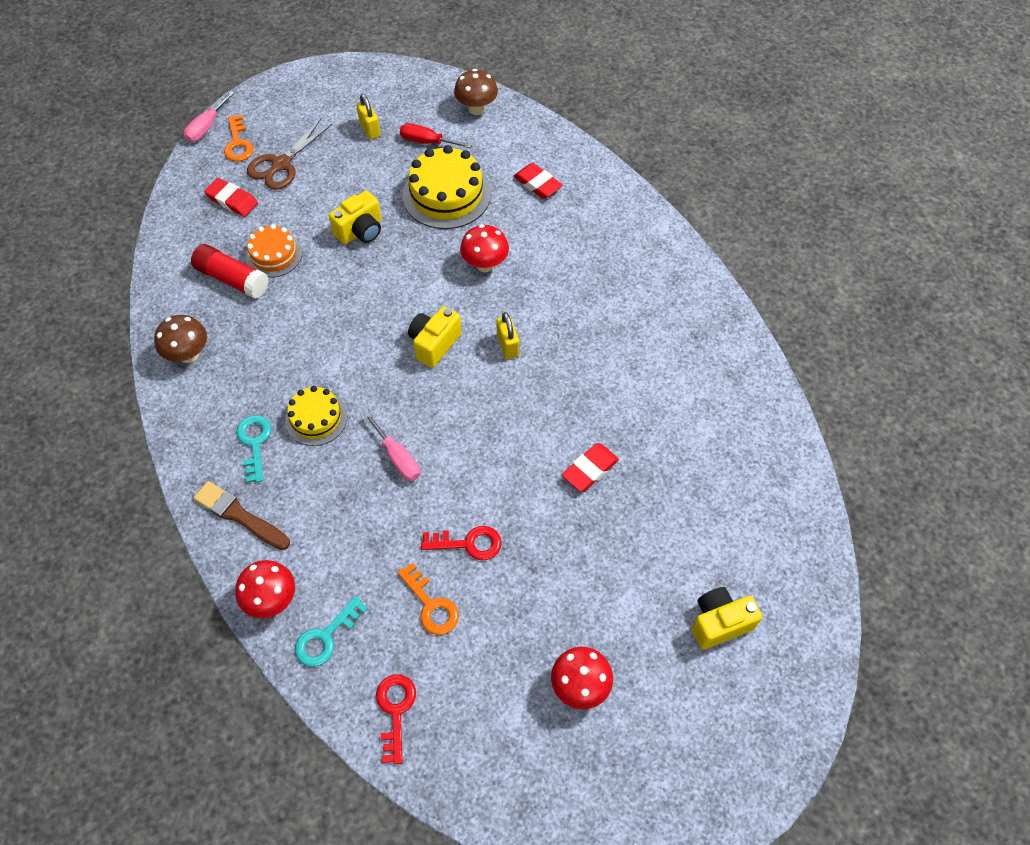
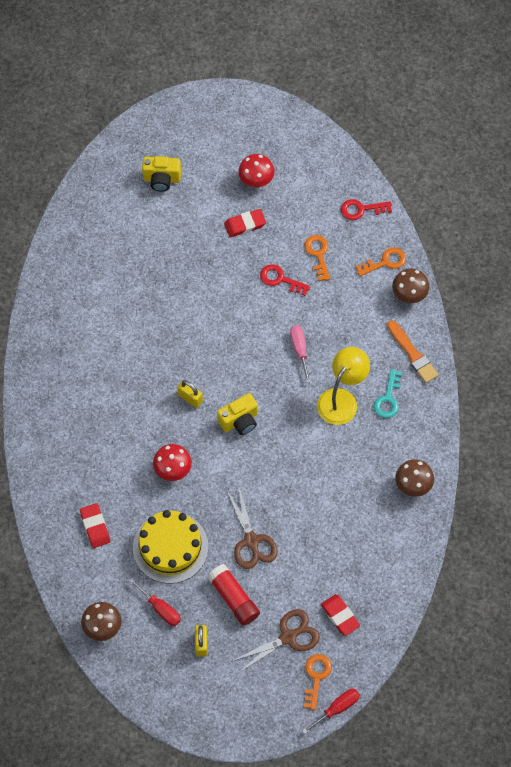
camera: 155 degrees left, 5 degrees up
pink screwdriver [184,91,234,142] -> red screwdriver [302,689,360,734]
red glue stick [191,244,269,299] -> red glue stick moved to [207,564,260,626]
brown brush [194,481,290,550] -> orange brush [387,320,439,383]
red mushroom [235,560,295,618] -> brown mushroom [392,268,429,303]
orange cake [246,224,302,278] -> none
yellow cake [285,386,347,446] -> yellow lamp [317,347,370,425]
turquoise key [295,596,368,667] -> orange key [356,247,406,276]
yellow camera [329,190,382,244] -> brown scissors [226,485,278,569]
red key [376,674,416,764] -> red key turned 60 degrees clockwise [341,199,392,220]
yellow padlock [496,312,519,359] -> yellow padlock turned 60 degrees counterclockwise [177,380,203,408]
red eraser [562,443,619,492] -> red eraser moved to [224,209,266,237]

